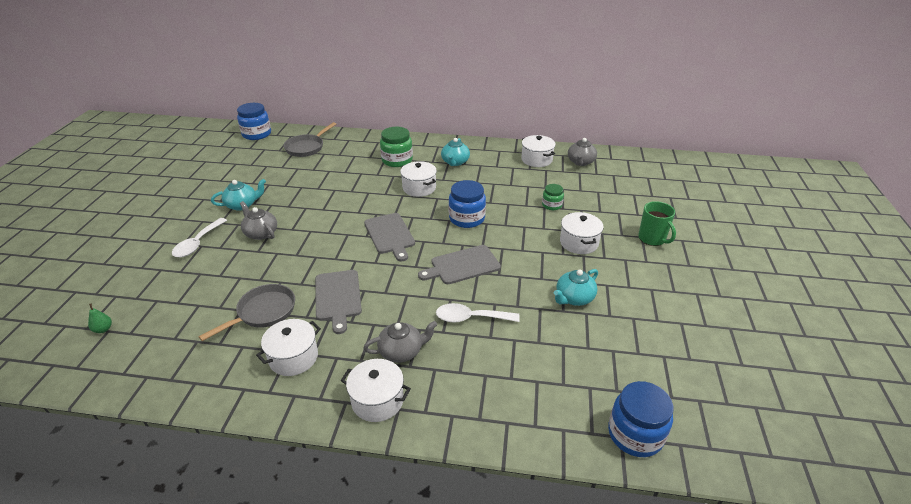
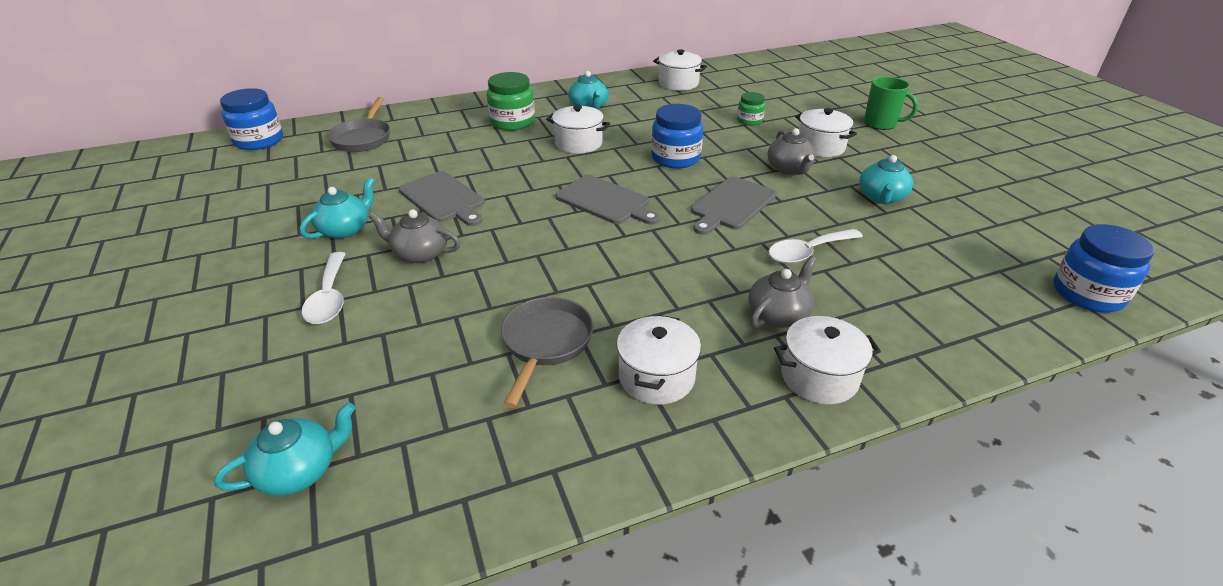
camera: 30 degrees left, 0 degrees up
green pear [88,304,112,333] -> turquoise teapot [214,402,356,496]
grey cutting board [315,270,362,334] -> grey cutting board moved to [399,171,484,226]
grey teapot [568,138,597,166] -> grey teapot moved to [768,128,816,175]

